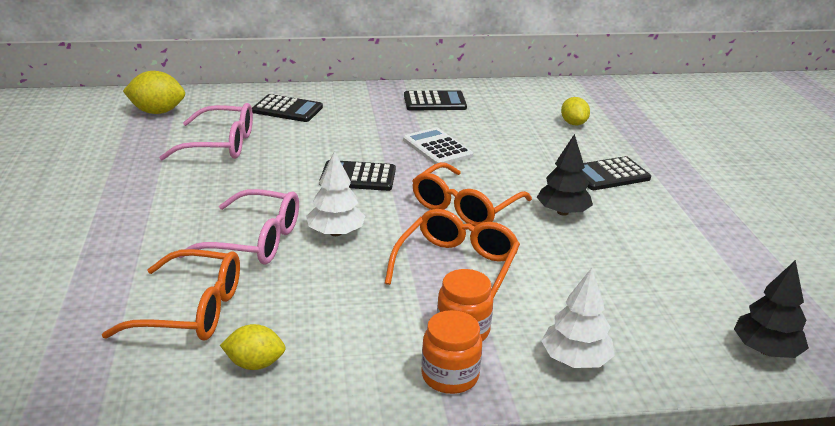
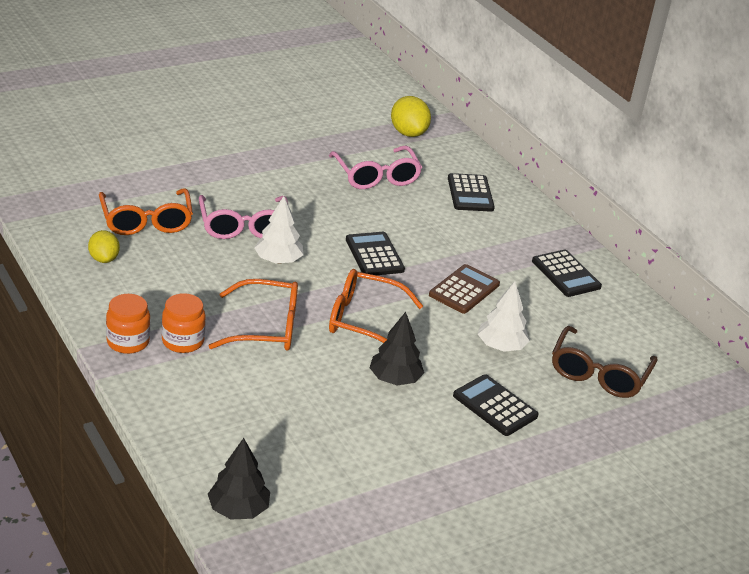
camera: 65 degrees right, 5 degrees up
white calculator [403,128,473,164] -> brown calculator [429,264,500,314]
white tree [541,268,615,368] -> white tree moved to [478,281,530,352]
yellow lemon [561,97,590,125] -> brown glasses [552,326,658,398]

